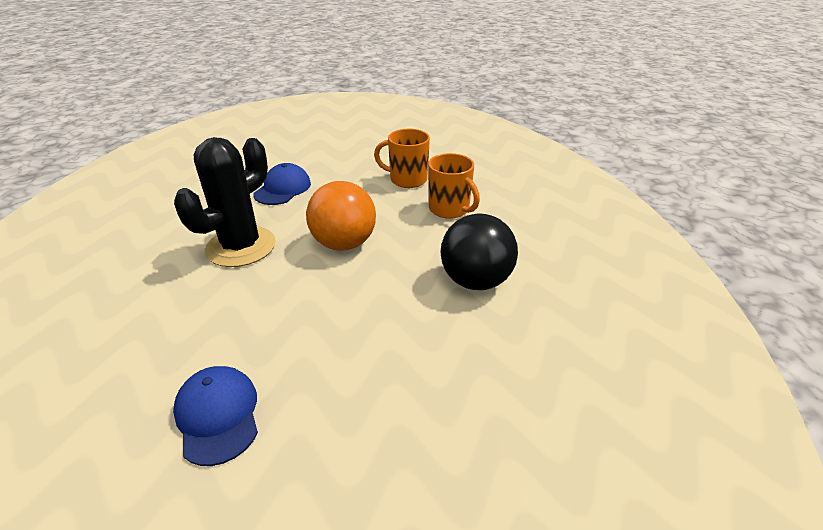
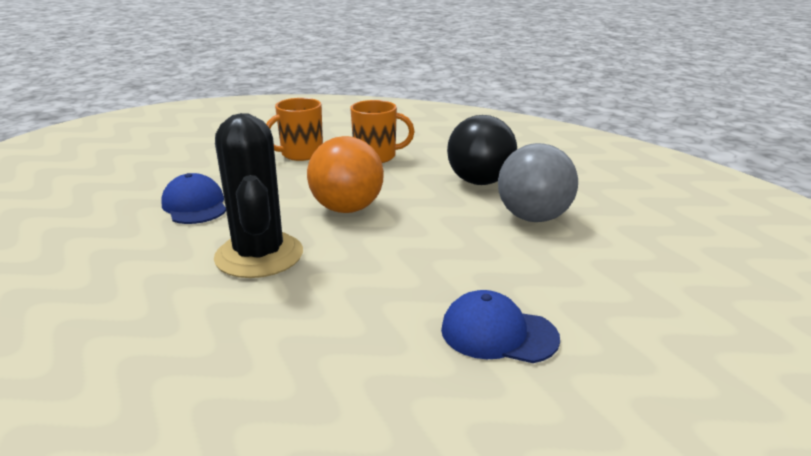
camera: 50 degrees left, 10 degrees down
none -> grey ball [498,143,578,222]

